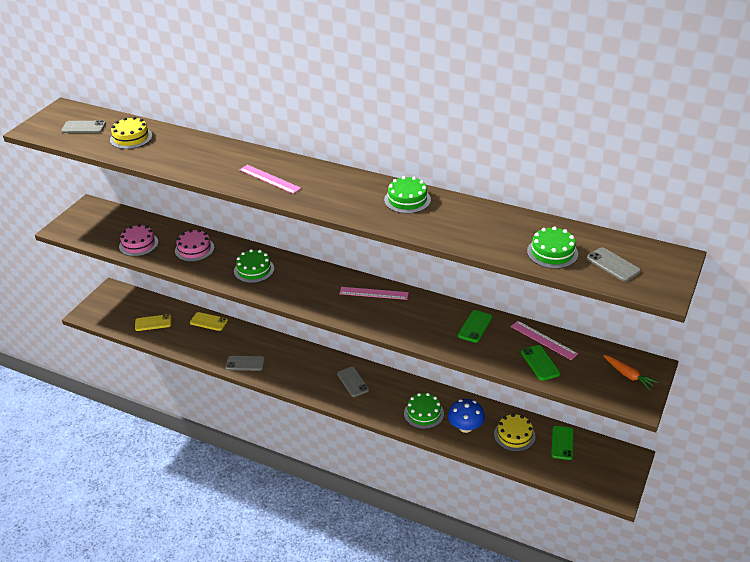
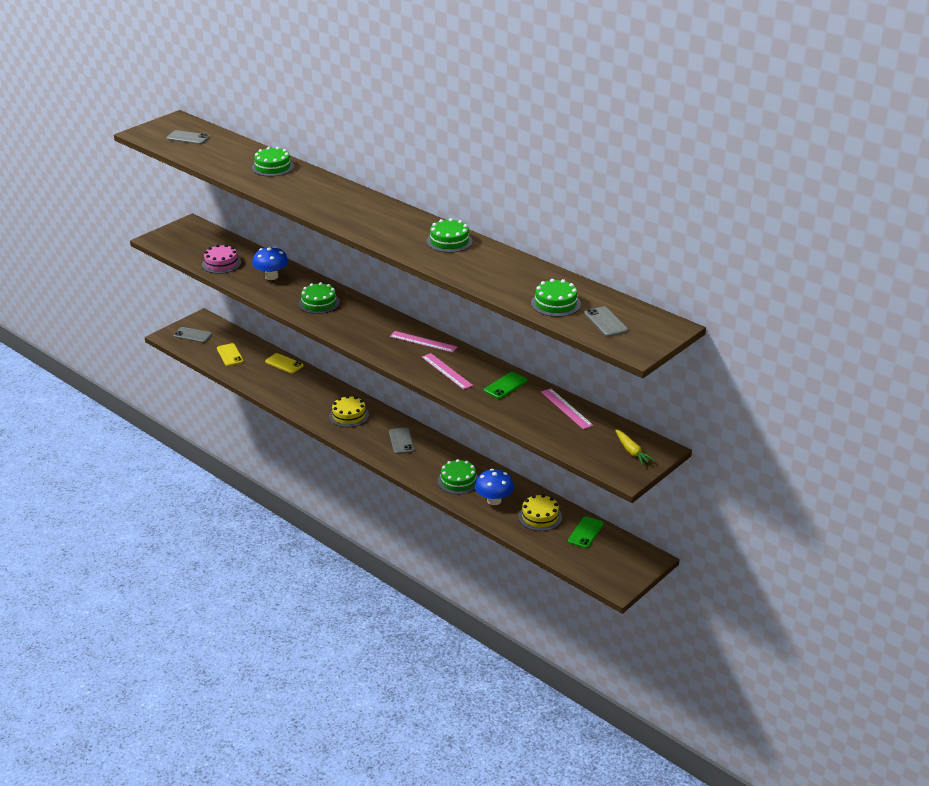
camera: 15 degrees right, 5 degrees down
yellow cake [110,117,152,149] -> yellow cake moved to [329,395,369,427]
yellow phone [135,314,171,331] -> yellow phone turned 60 degrees clockwise [217,343,244,366]
pink cake [175,229,214,262] -> blue mushroom [252,246,289,280]
grey phone [226,356,265,371] -> grey phone moved to [173,327,212,343]
pink ruler [239,165,301,194] -> pink ruler moved to [422,353,473,390]
green phone [521,345,560,381] -> none
orange carrot [603,355,658,390] -> yellow carrot [615,429,655,465]
none -> green cake [252,147,294,177]

